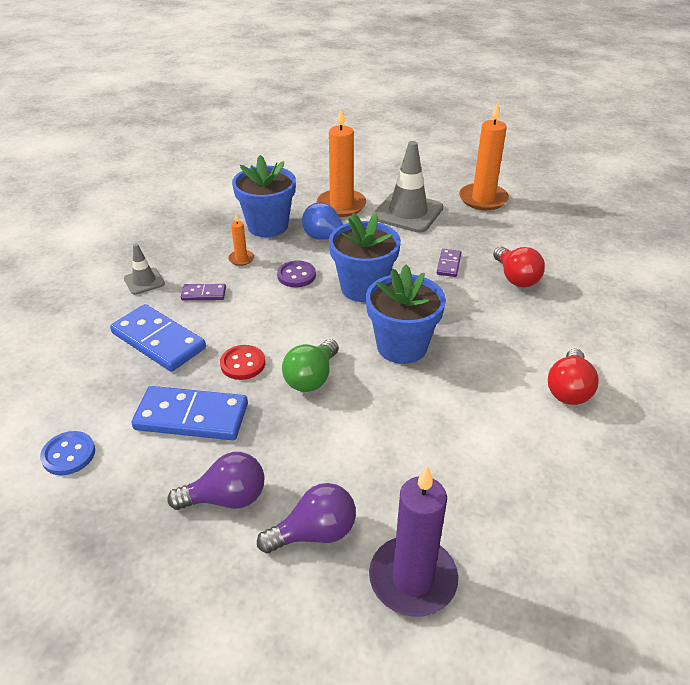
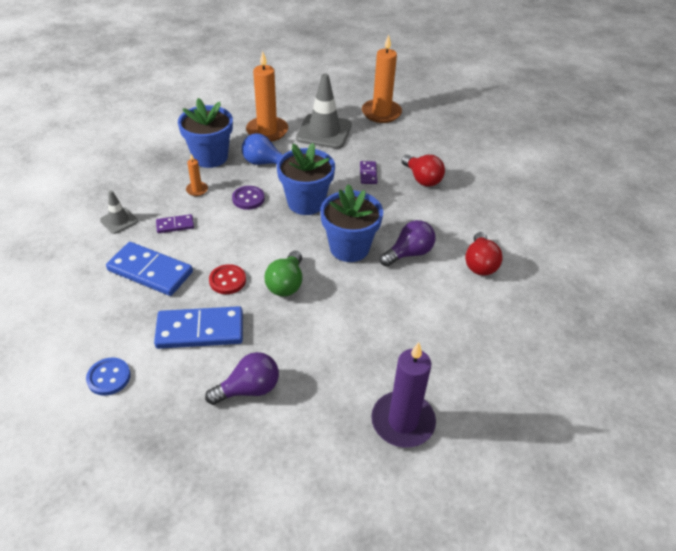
camera: 15 degrees left, 5 degrees up
purple light bulb [257,483,356,554] -> purple light bulb moved to [380,220,435,267]

